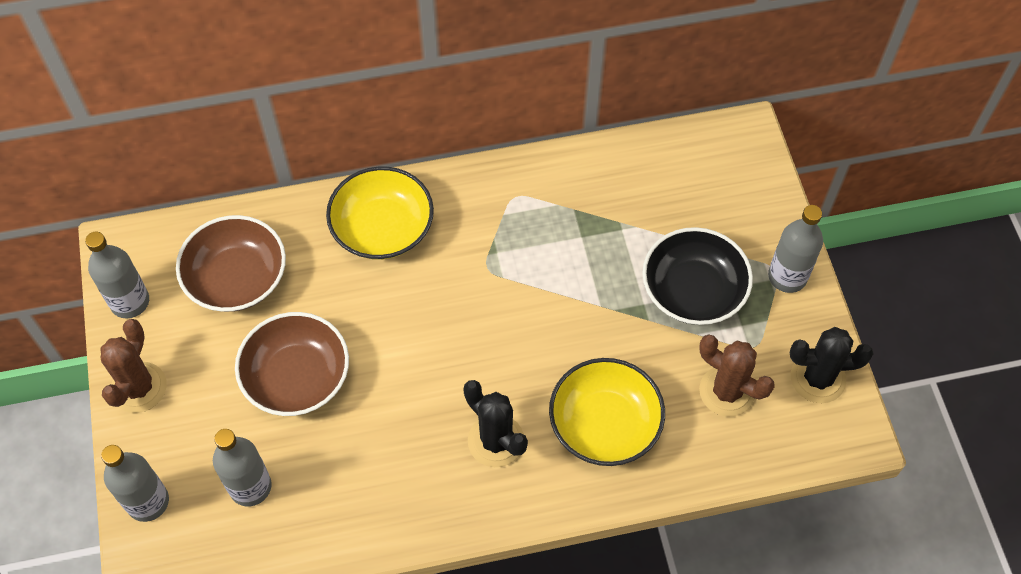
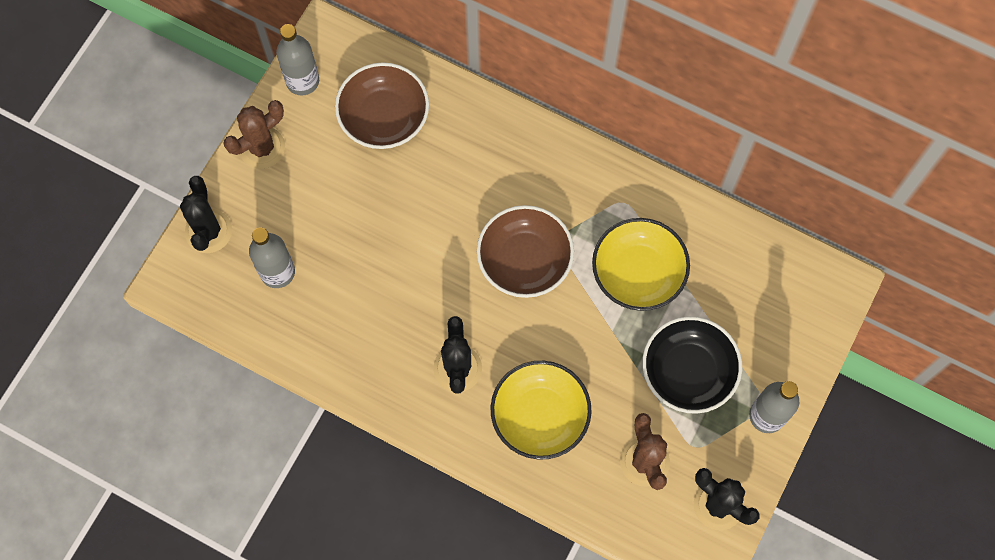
camera: 40 degrees right, 10 degrees up
grey bottle [101,445,169,522] -> black cactus [180,176,232,253]
brown bowl [235,312,349,416] -> brown bowl moved to [477,205,574,298]
yellow bowl [326,166,434,260] -> yellow bowl moved to [592,218,690,311]

